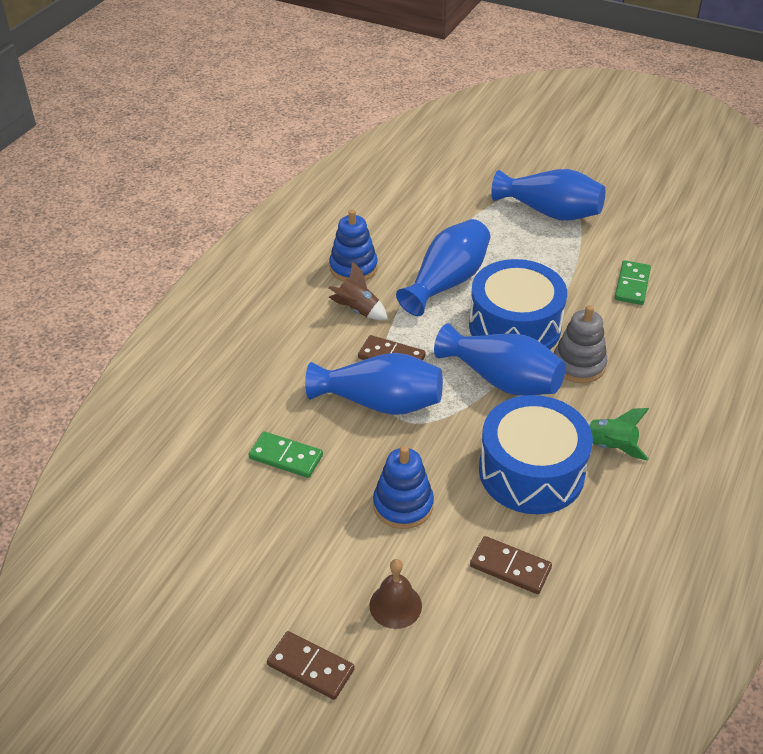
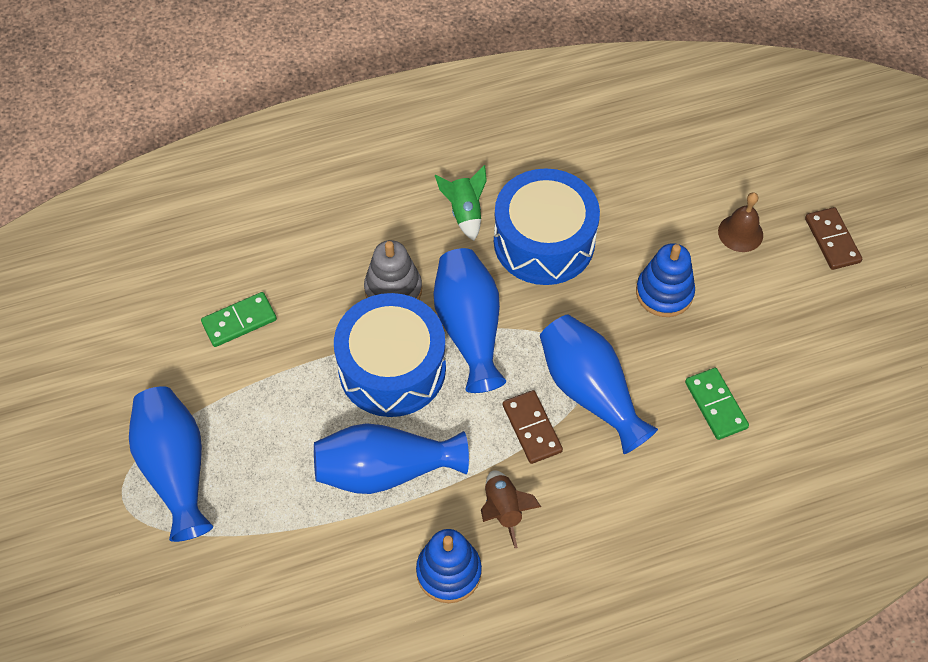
camera: 135 degrees left, 15 degrees up
brown domino [470,536,552,594] -> none

